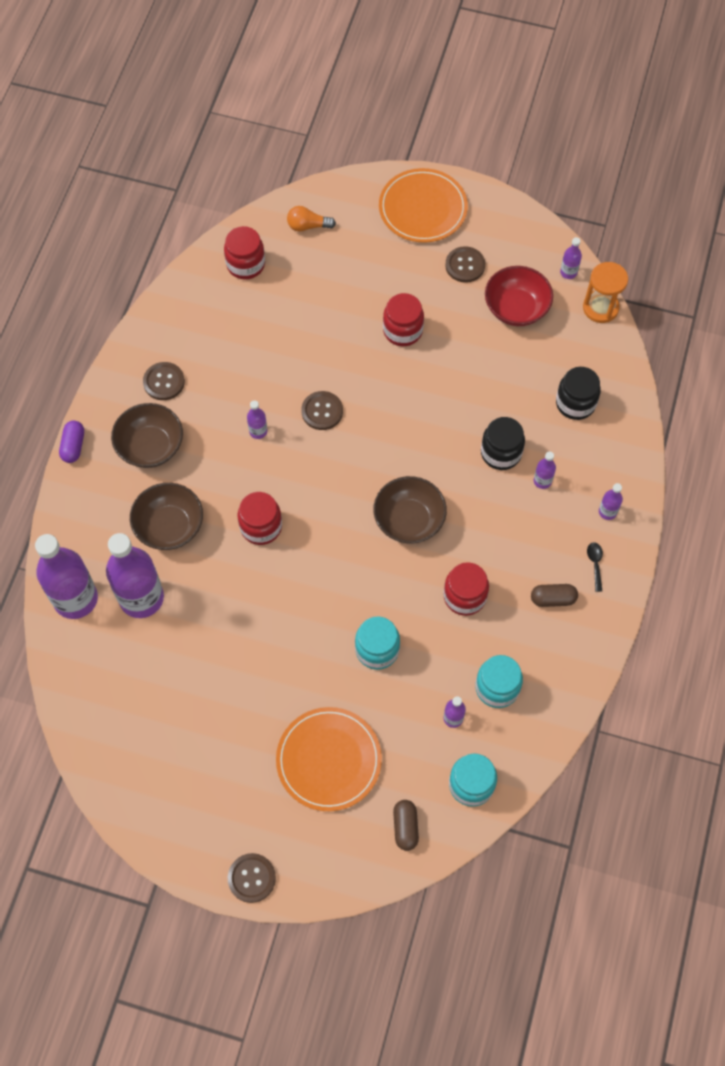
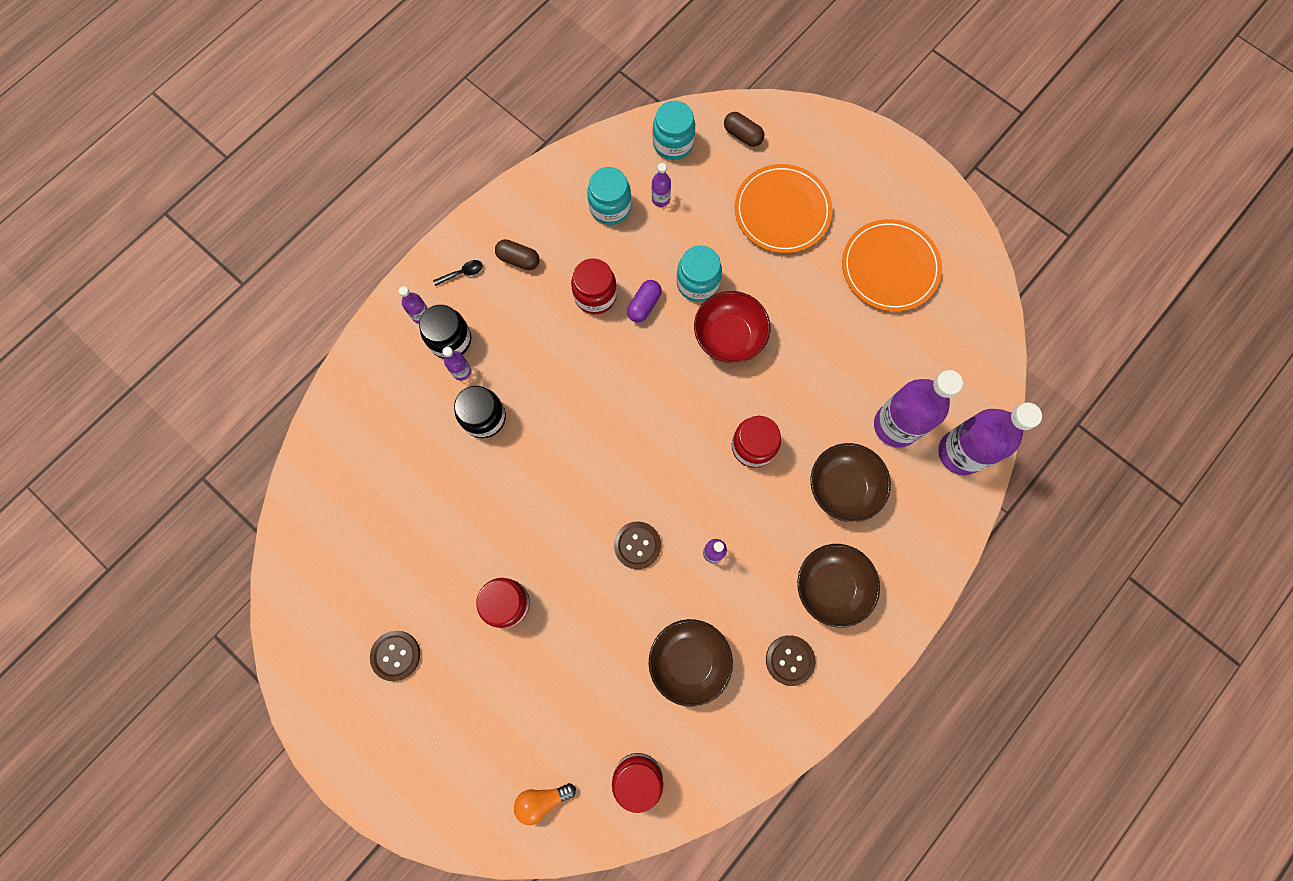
camera: 155 degrees left, 10 degrees up
purple capsule [59,421,84,463] -> purple capsule moved to [627,280,662,323]
brown button [228,853,276,903] -> none
orange light bulb [287,206,336,232] -> orange light bulb turned 135 degrees clockwise [514,783,576,825]
brown bowl [373,476,447,544] -> brown bowl moved to [649,619,733,707]
orange plate [379,168,468,243] -> orange plate moved to [842,219,942,312]
brown capsule [393,800,419,851] -> brown capsule turned 75 degrees counterclockwise [724,112,764,147]
red bowl [485,266,553,326] -> red bowl moved to [694,291,771,363]
black jar [556,367,601,420] -> black jar moved to [419,305,471,359]
purple bottle [560,237,582,279] -> none
orange hourglass [583,262,628,323] -> none
black spoon [587,542,603,592] -> black spoon turned 135 degrees counterclockwise [433,260,483,286]

